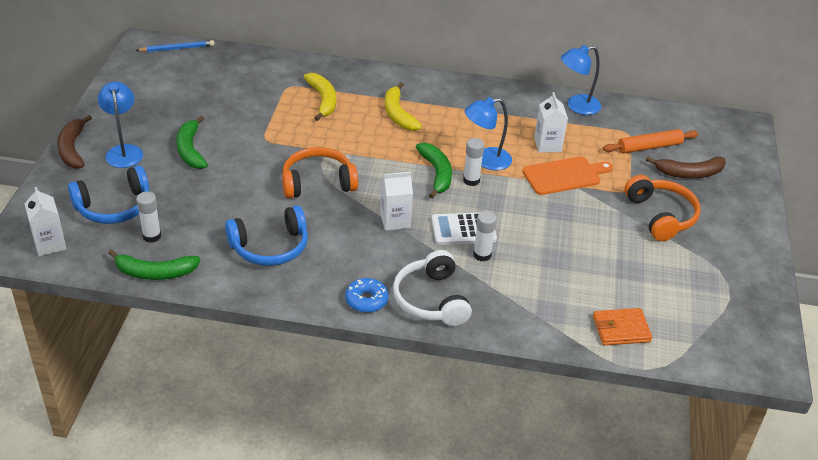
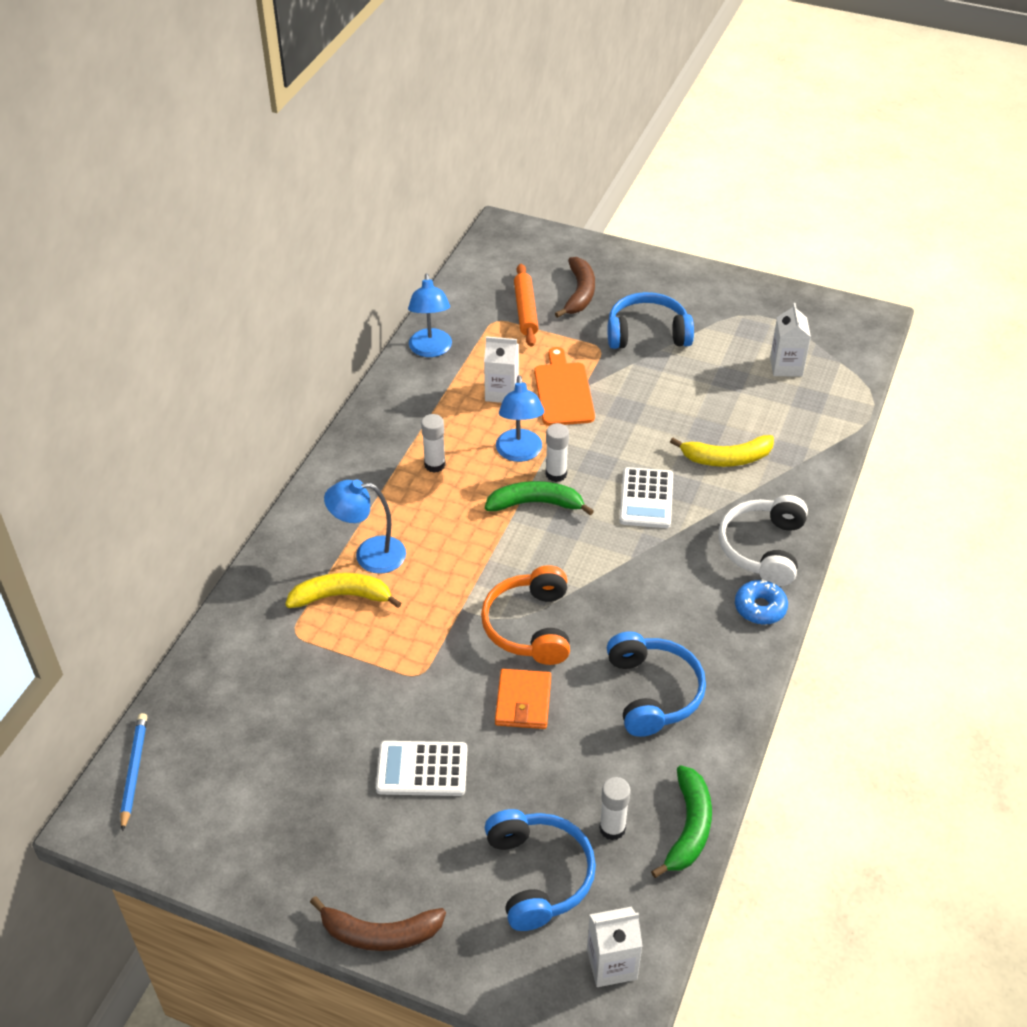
camera: 75 degrees left, 5 degrees up
blue lamp [98,82,143,168] -> blue lamp moved to [324,480,406,574]
green banana [176,116,208,169] -> white calculator [376,741,467,796]
white carton [380,172,413,231] -> white carton moved to [770,303,811,376]
yellow banana [385,82,422,131] -> yellow banana moved to [670,435,774,467]
white headphones [393,250,472,326] -> white headphones turned 105 degrees clockwise [719,495,808,586]
white glue stick [473,211,497,262] -> white glue stick moved to [421,414,446,473]
orange wallet [593,308,652,345] -> orange wallet moved to [495,669,551,729]
orange headphones [624,175,701,241] -> blue headphones [607,292,694,349]

